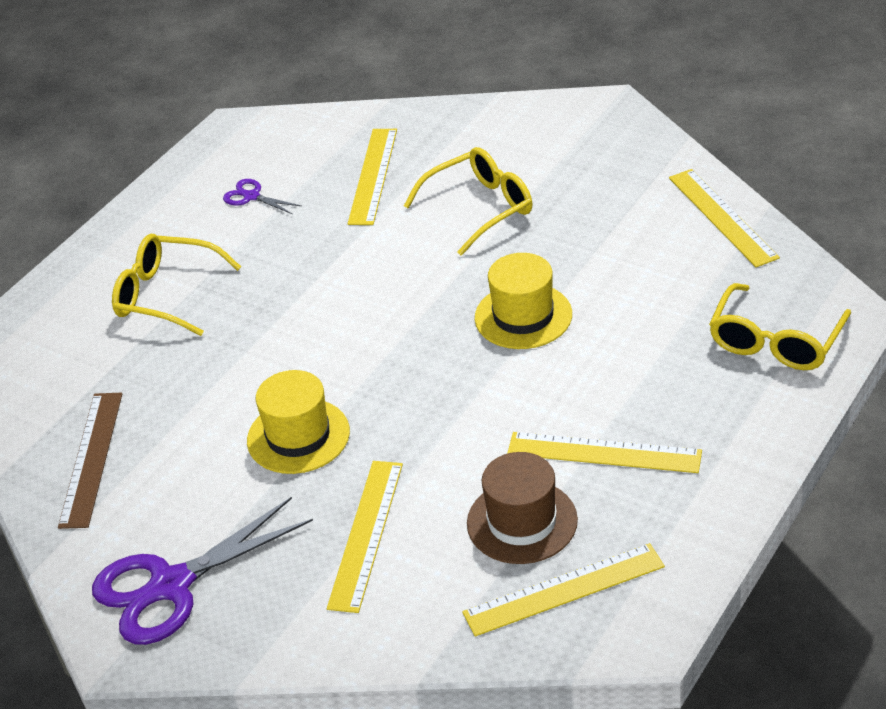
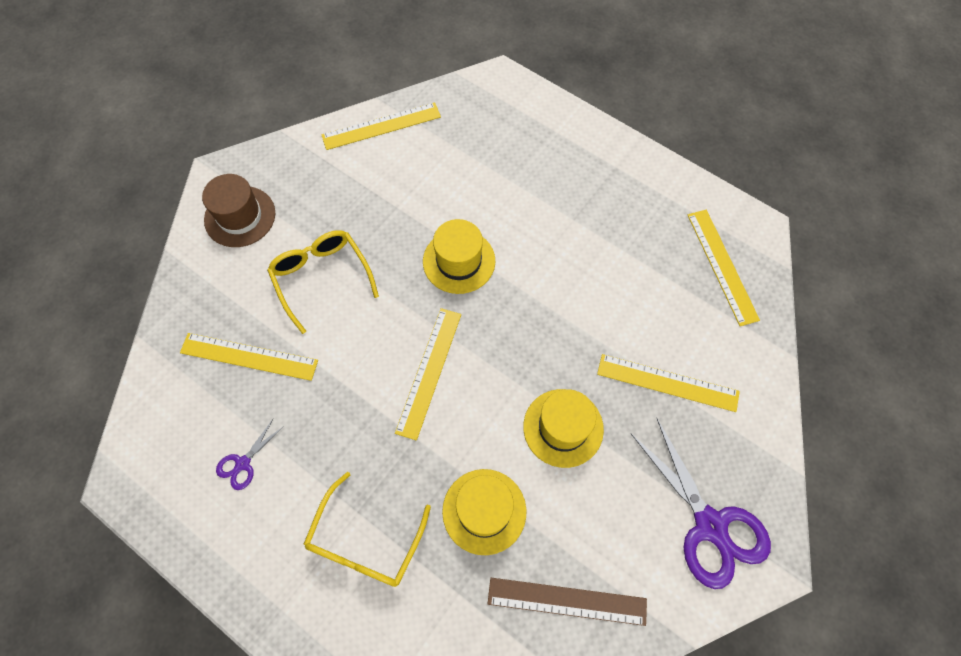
camera: 90 degrees left, 25 degrees up
brown hat [467,452,578,564] -> brown hat moved to [202,174,275,247]
yellow ruler [507,432,702,473] -> yellow ruler moved to [395,308,461,441]
yellow glasses [709,283,851,370] -> none
none -> yellow hat [442,469,526,555]

